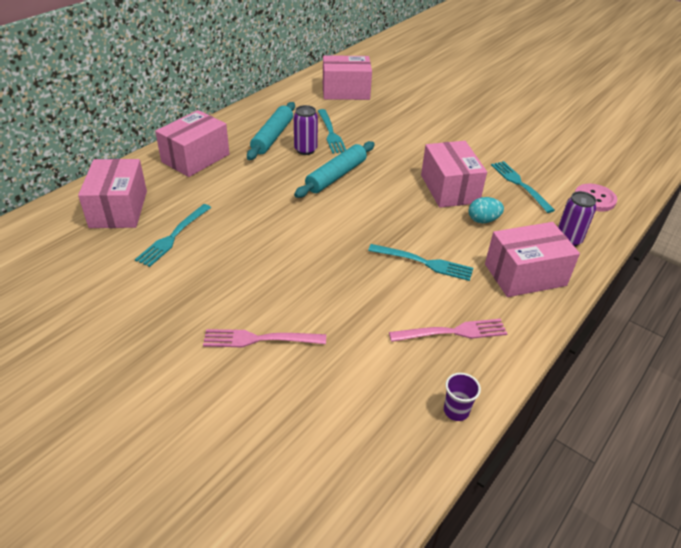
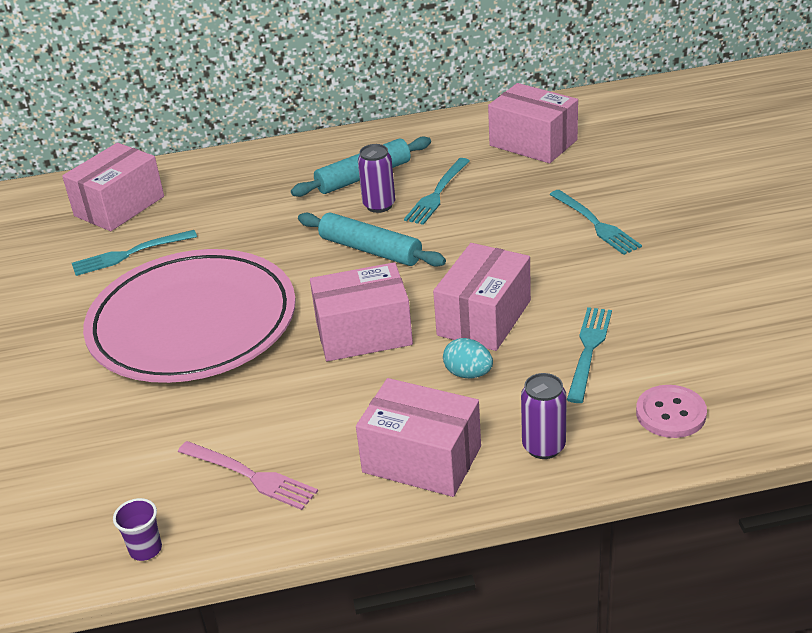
camera: 45 degrees right, 5 degrees down
pink box [155,110,229,177] -> pink box moved to [310,262,413,361]
pink fork [203,329,326,347] -> none
turquoise rolling pin [294,141,375,198] -> turquoise rolling pin turned 45 degrees clockwise [298,212,446,267]
turquoise fork [368,244,473,281] -> turquoise fork moved to [550,190,642,255]
none -> pink plate [83,249,296,383]

